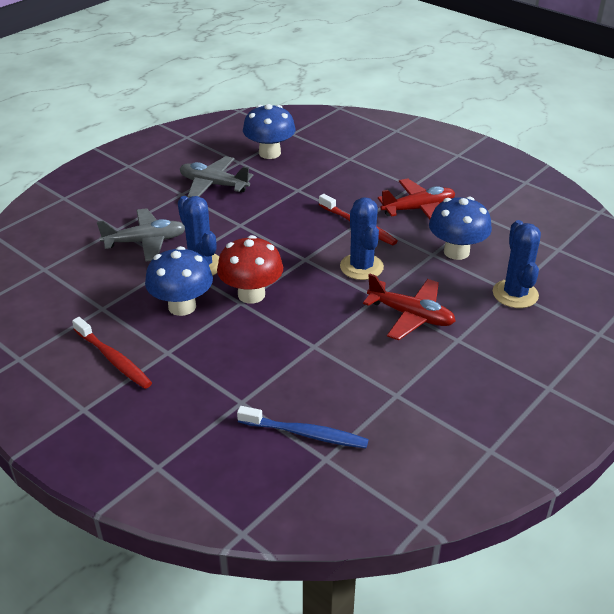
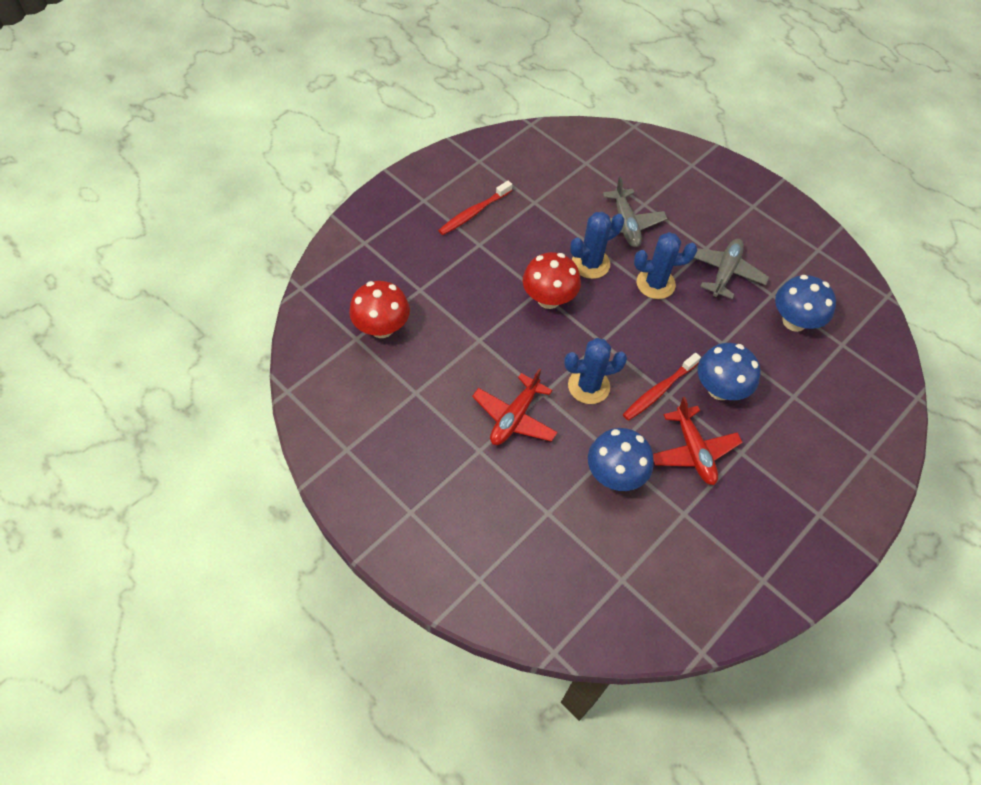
camera: 90 degrees right, 20 degrees up
blue mushroom [145,246,213,316] -> blue mushroom moved to [698,343,761,400]
blue toothbrush [237,406,369,448] -> red mushroom [349,281,410,338]
blue cactus [493,220,541,308] -> blue cactus moved to [634,232,697,299]

